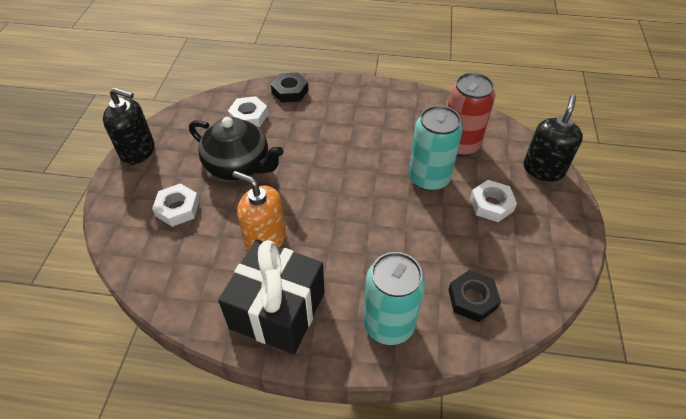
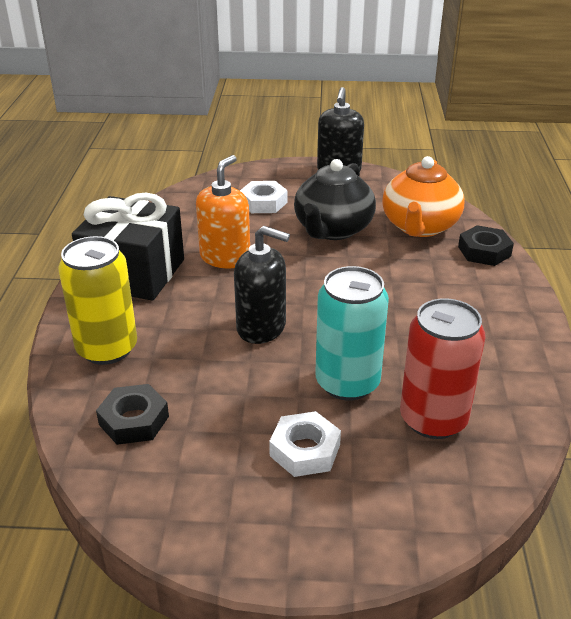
camera: 85 degrees right, 15 degrees down
white nut [228,96,268,127] -> orange teapot [382,156,465,237]
turquoise can [364,252,426,345] -> yellow can [58,236,137,365]
black soap dispenser [523,95,583,181] -> black soap dispenser moved to [234,226,290,344]

